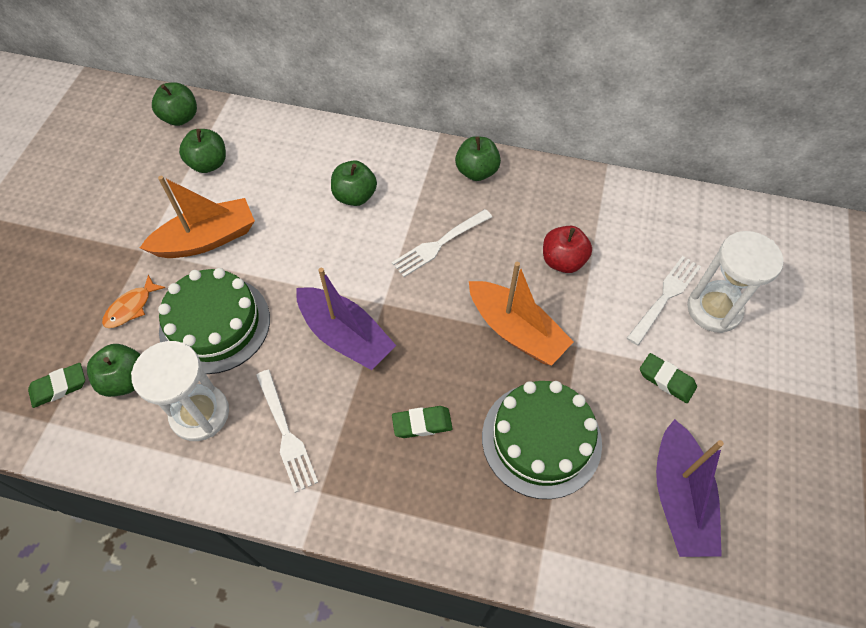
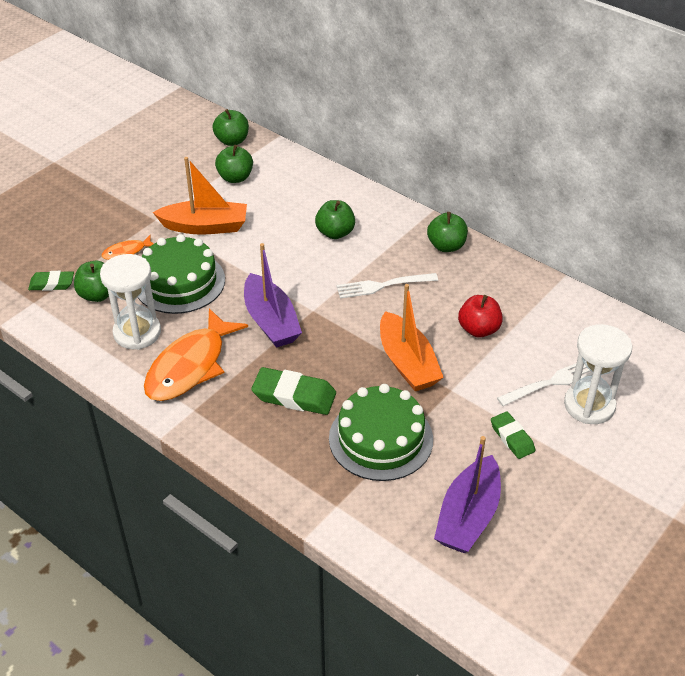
camera: 25 degrees right, 15 degrees down
white fork [256,370,318,493] -> orange fish [144,308,248,401]
green eraser [392,406,453,438] -> green eraser [251,367,336,415], size x1.61

